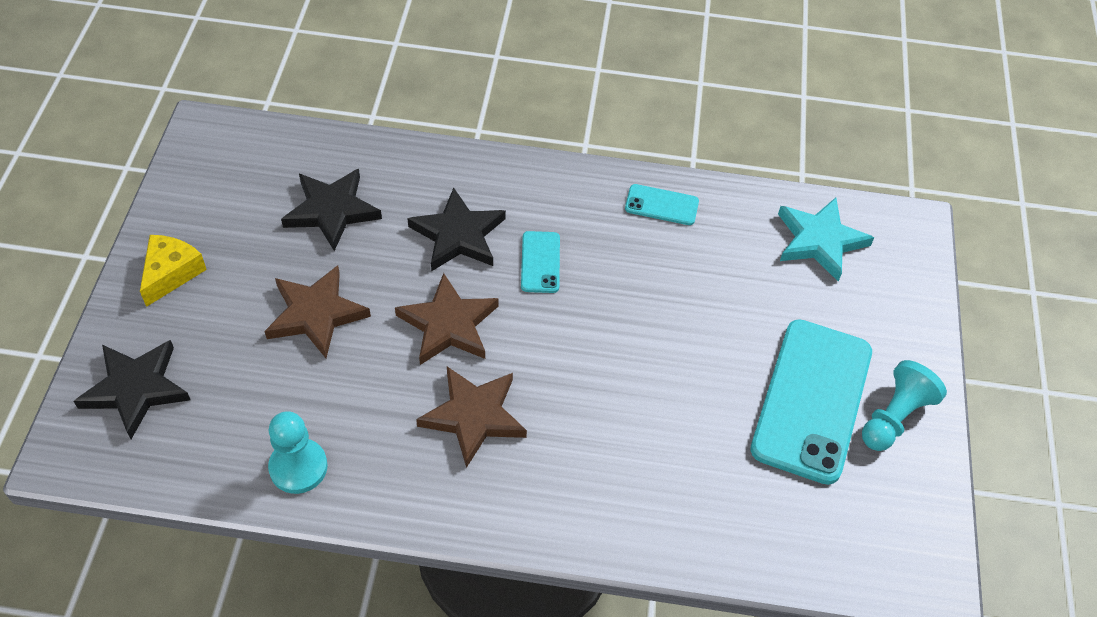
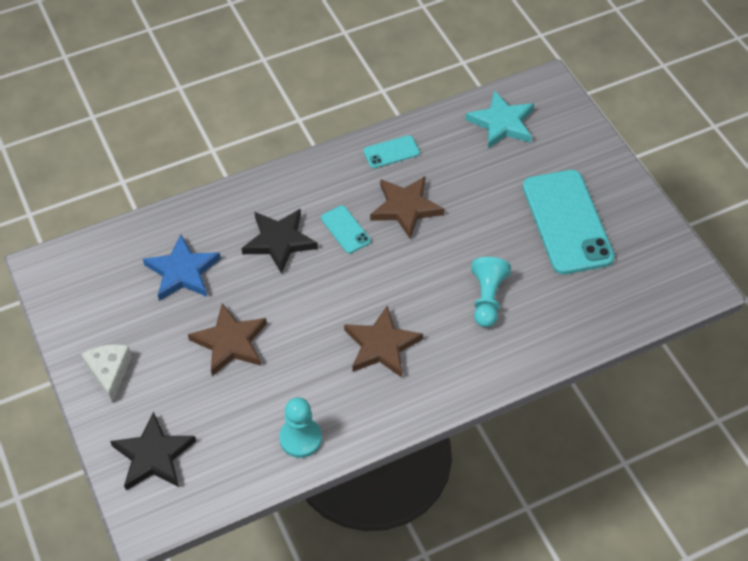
camera: 30 degrees left, 0 degrees up
yellow cheese [140,235,207,307] -> white cheese [81,344,132,403]
black star [281,169,382,251] -> blue star [143,234,221,301]
brown star [395,273,499,365] -> brown star moved to [370,176,444,239]
turquoise pawn [862,360,947,451] -> turquoise pawn moved to [471,257,511,327]

